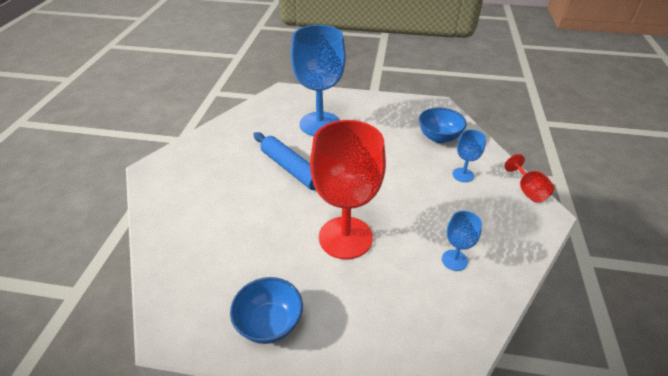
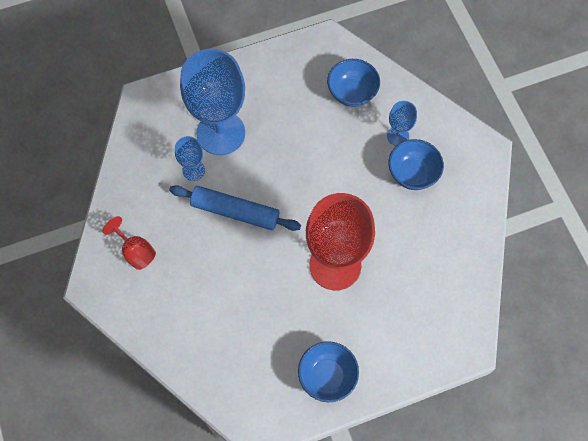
camera: 30 degrees left, 25 degrees up
blue goblet [442,211,482,271] -> blue goblet moved to [175,136,205,181]
red goblet [505,154,554,202] -> red goblet moved to [103,216,156,270]
none -> blue bowl [388,139,444,190]

